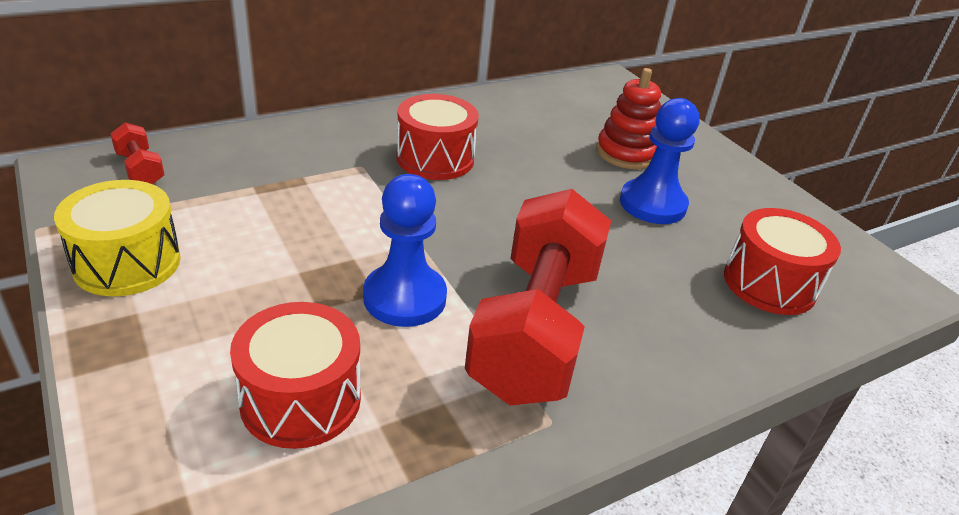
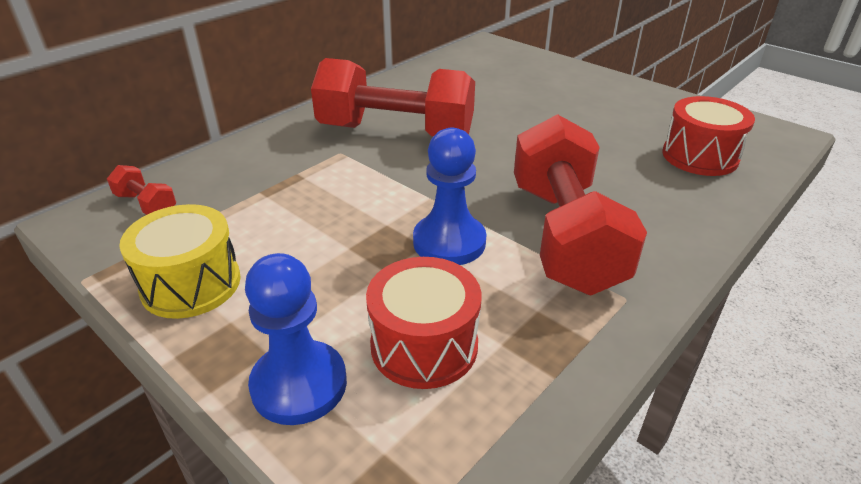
camera: 15 degrees left, 0 degrees up
red drum [396,94,479,180] -> red dumbbell [311,58,475,137]
red stacking toy [596,68,661,169] -> none
blue pawn [620,98,699,224] -> blue pawn moved to [245,253,347,425]

